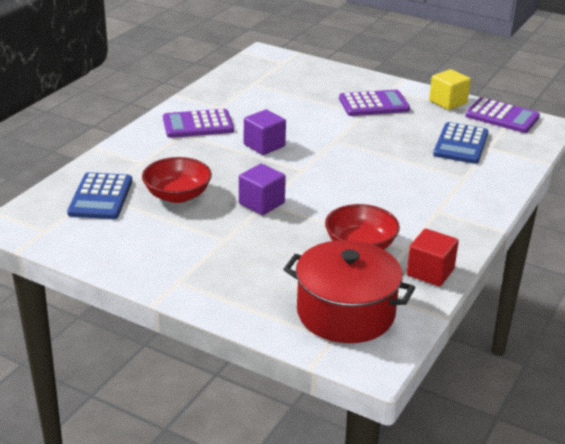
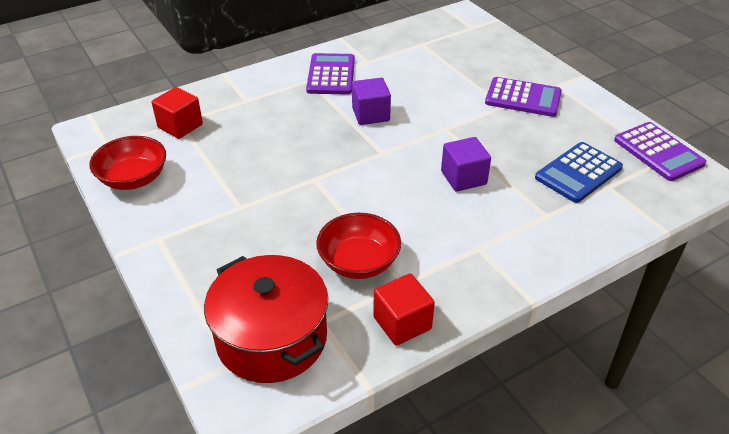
camera: 30 degrees right, 10 degrees up
blue calculator [67,172,132,219] -> red cube [152,87,203,139]
red bowl [142,157,212,203] -> red bowl moved to [89,136,166,190]
purple calculator [163,109,234,138] -> purple calculator turned 75 degrees clockwise [306,53,355,94]
purple cube [239,164,286,215] -> purple cube moved to [441,137,491,192]
yellow cube [429,69,471,110] -> none

